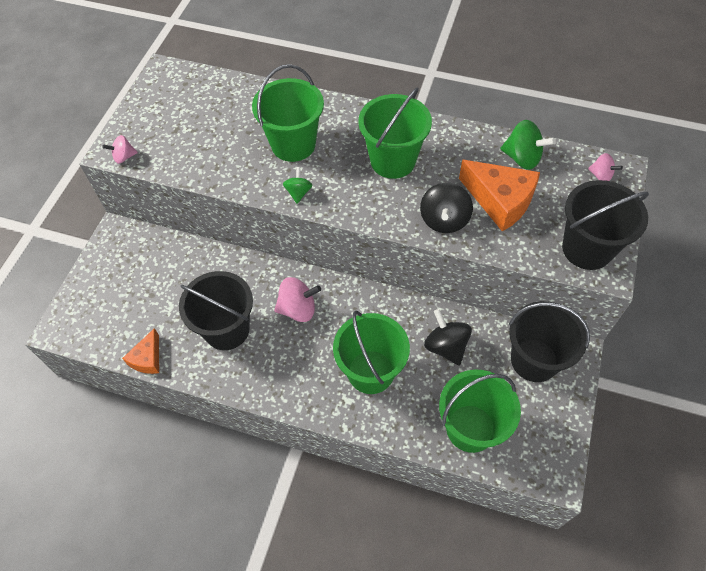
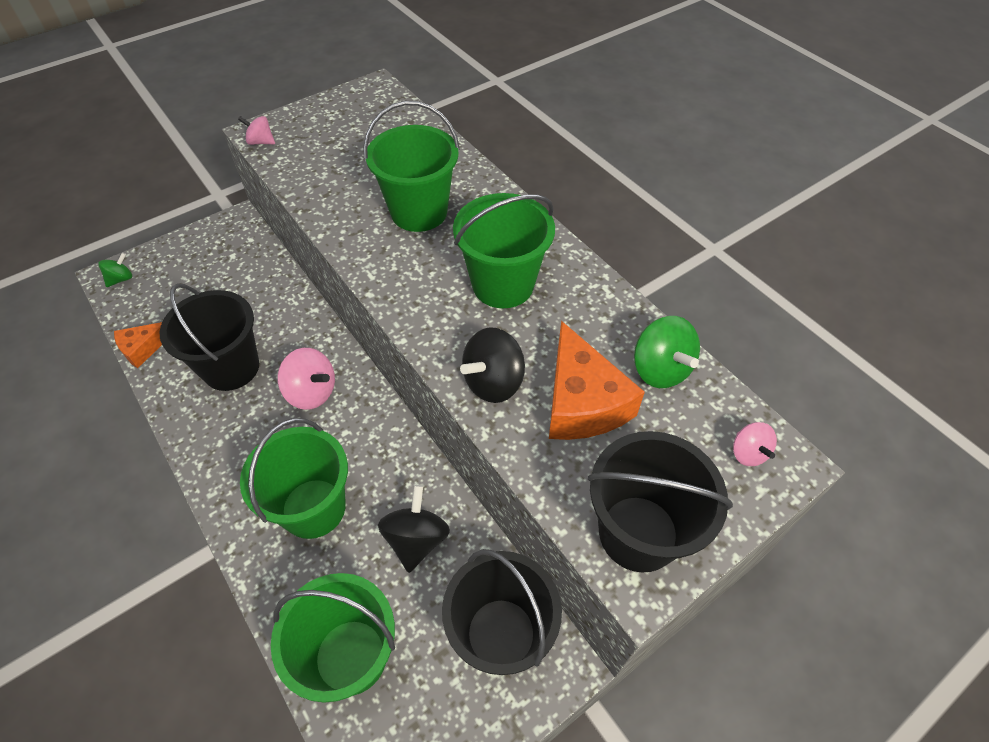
camera: 35 degrees right, 5 degrees down
green spinning top [283,167,313,204] -> green spinning top moved to [98,252,132,287]

